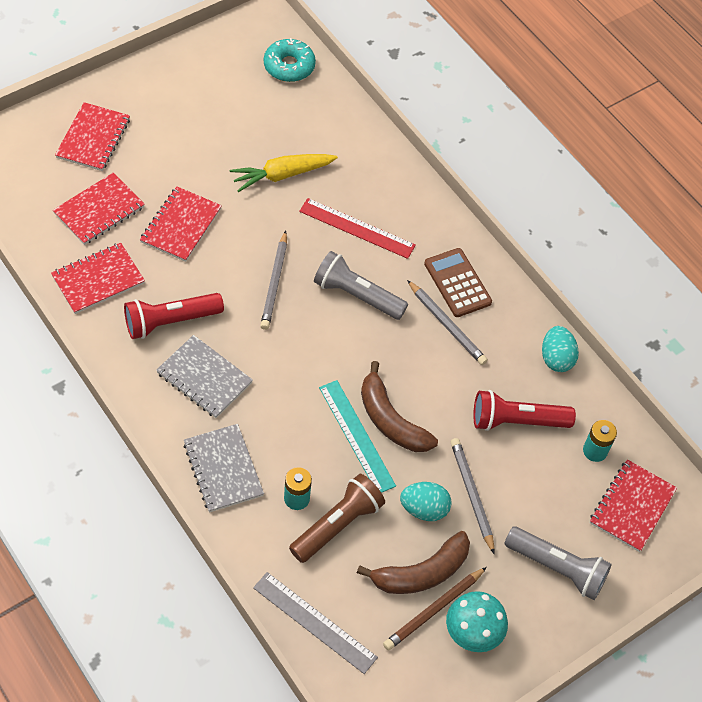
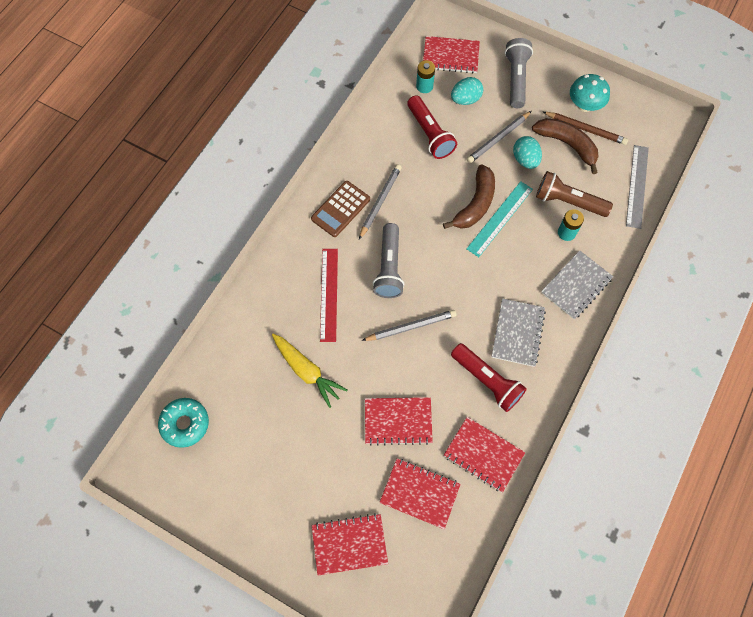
camera: 110 degrees left, 10 degrees up
turquoise egg [542,326,579,372] -> turquoise egg moved to [451,77,483,105]

